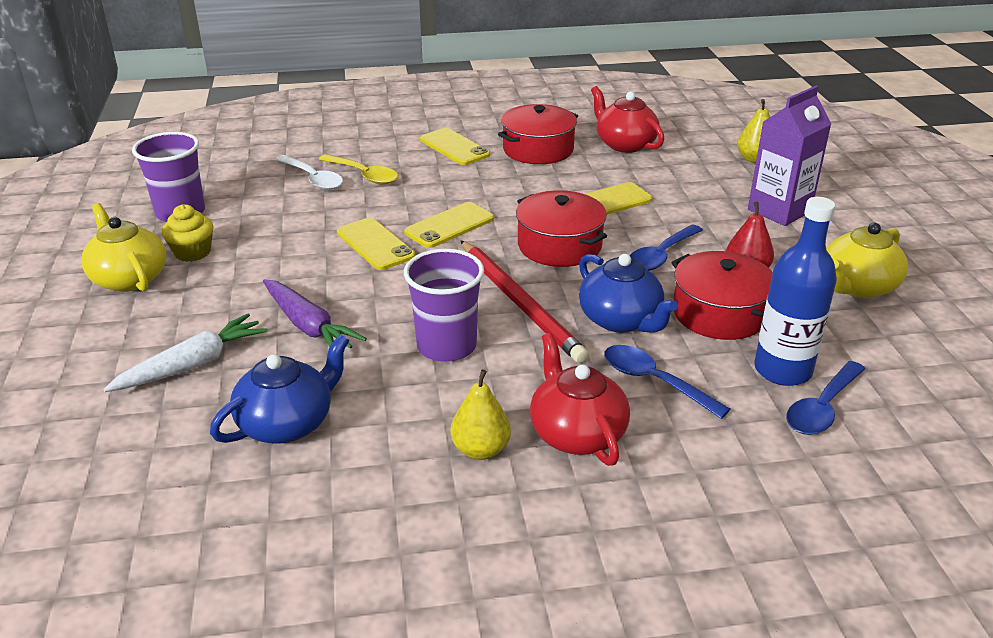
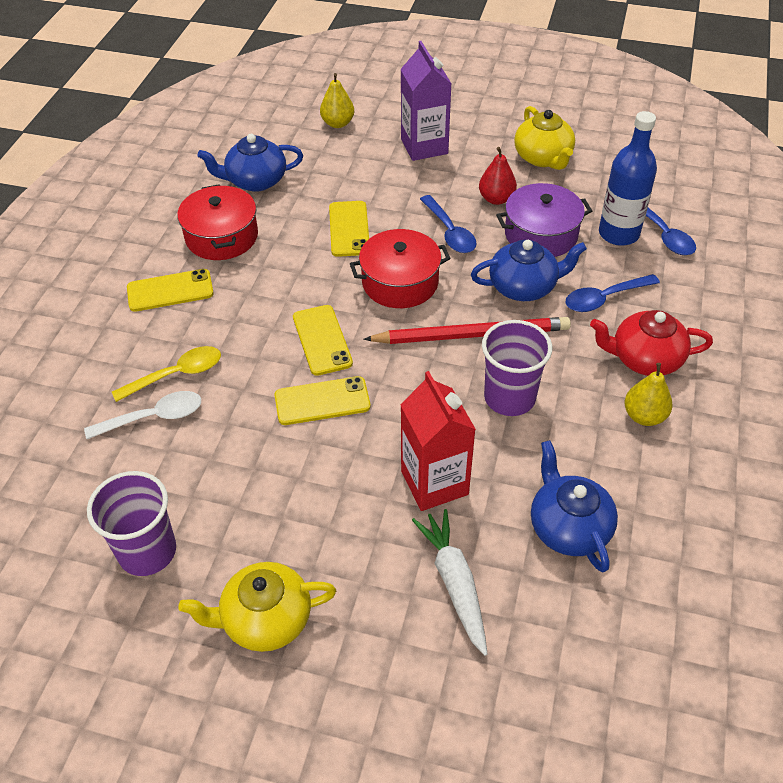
camera: 65 degrees left, 15 degrees up
yellow cupcake [162,204,213,262] -> none
purple carrot [263,279,367,349] -> red carton [400,371,476,511]
red teapot [591,86,665,153] -> blue teapot [197,134,303,192]
red pot [671,251,773,340] -> purple pot [496,183,592,257]

